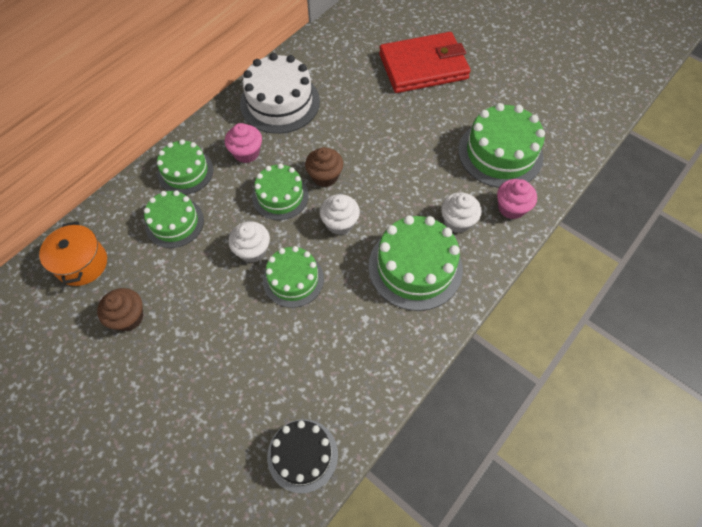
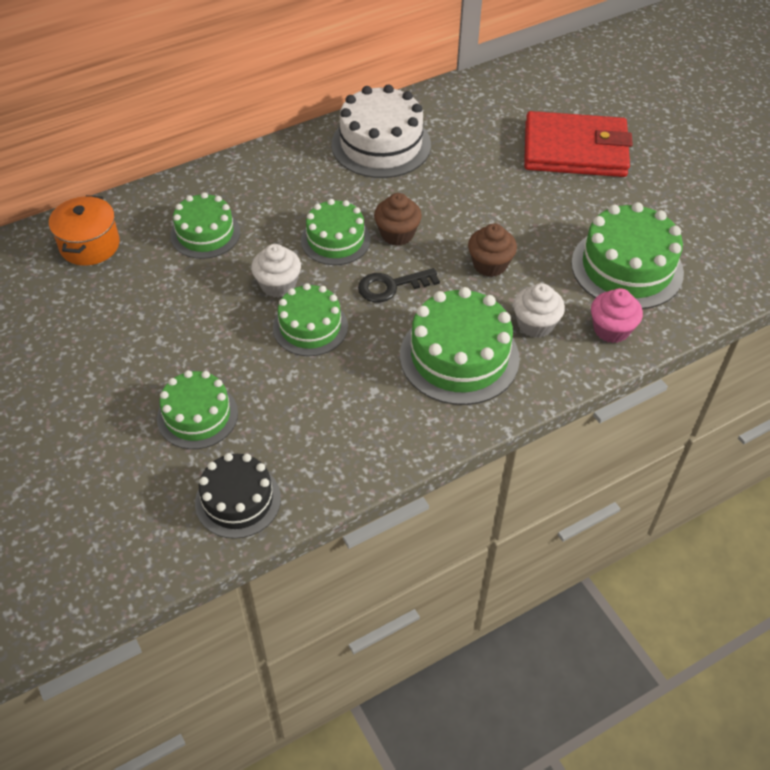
camera: 20 degrees right, 10 degrees down
brown cupcake [97,288,144,331] -> brown cupcake moved to [468,223,517,277]
green cake [157,139,213,195] -> green cake moved to [157,370,238,449]
pink cupcake [225,123,262,163] -> none
white cupcake [320,194,360,235] -> black key [358,268,440,302]

